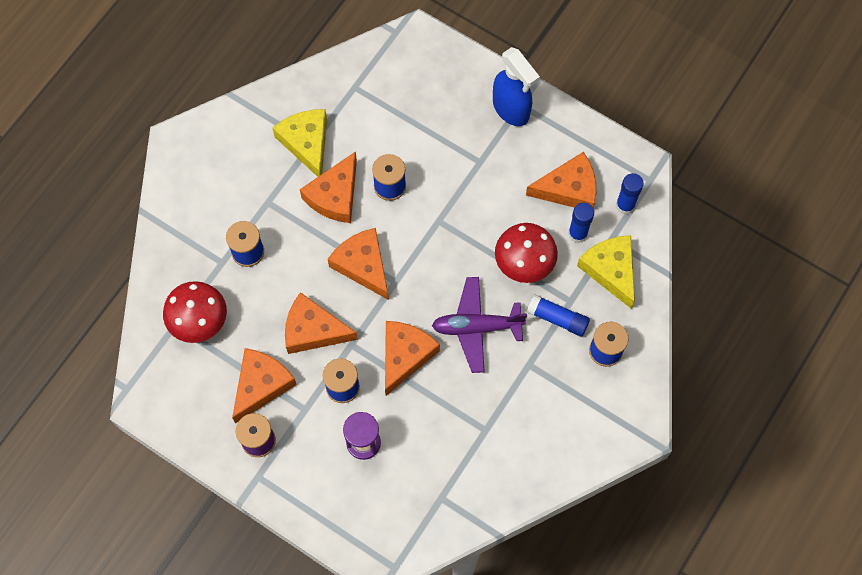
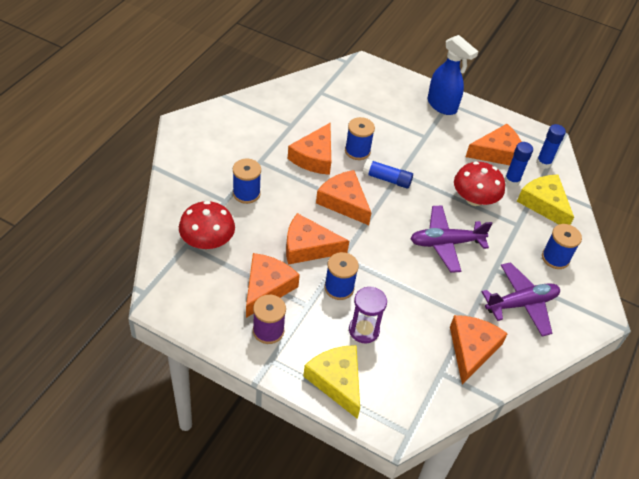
camera: 10 degrees left, 20 degrees down
yellow cheese [273,109,327,177] -> yellow cheese moved to [303,345,360,419]
orange cheese [385,321,440,396] -> orange cheese moved to [450,315,508,385]
blue glue stick [527,294,590,337] -> blue glue stick moved to [363,159,413,189]
none -> purple plane [482,262,560,337]

